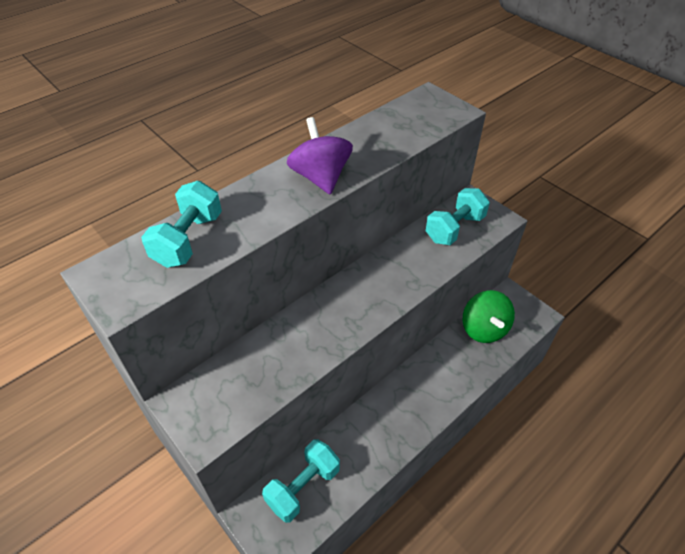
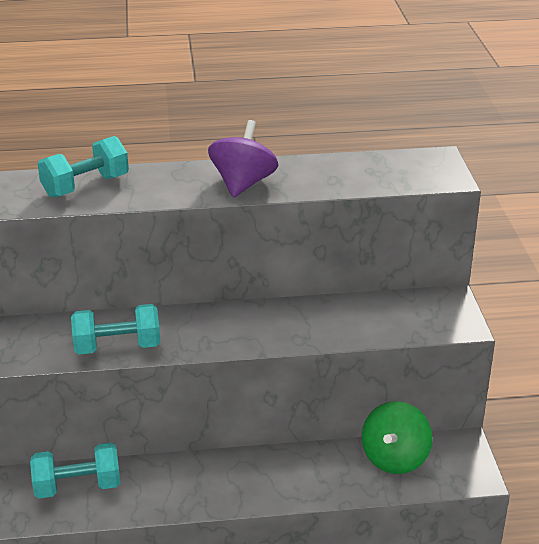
camera: 35 degrees right, 15 degrees down
turquoise dumbbell [426,188,490,245] -> turquoise dumbbell moved to [71,304,160,354]

